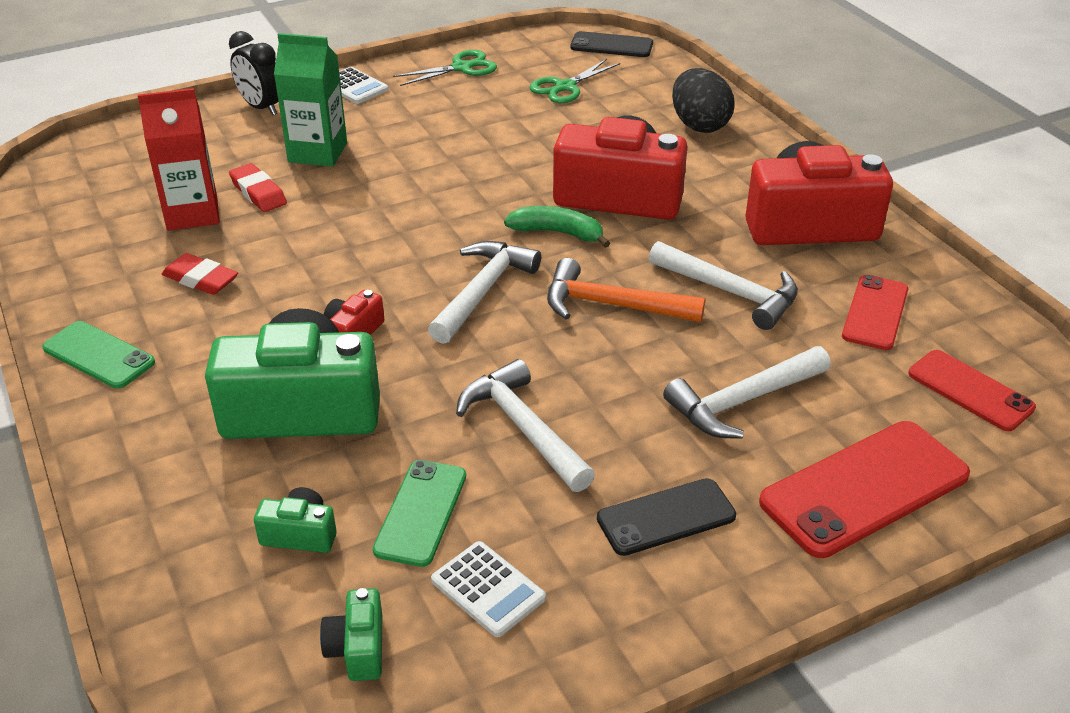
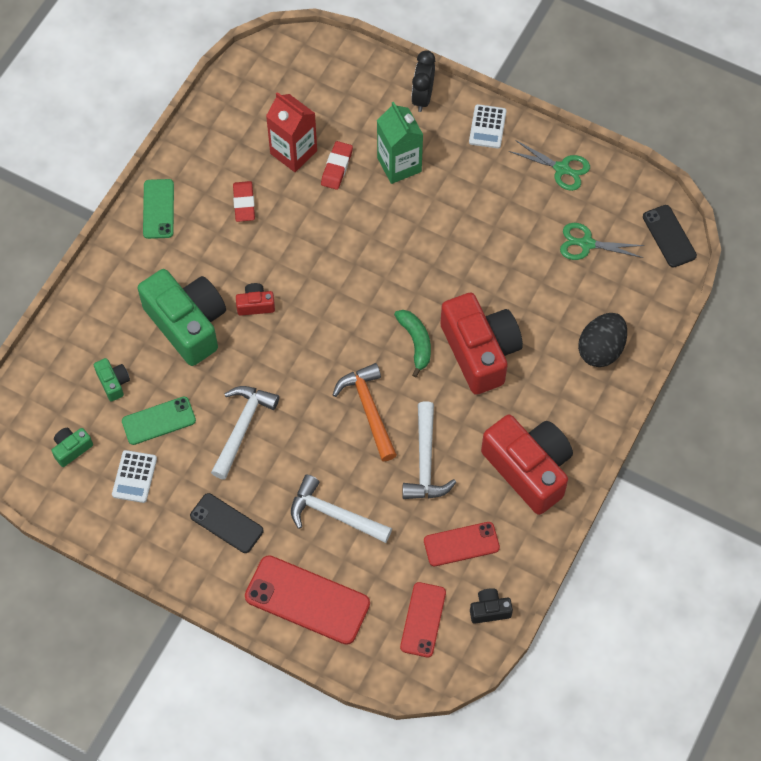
camera: 55 degrees right, 25 degrees up
white hammer [428,241,541,344] -> none
none -> black camera [470,588,513,624]

